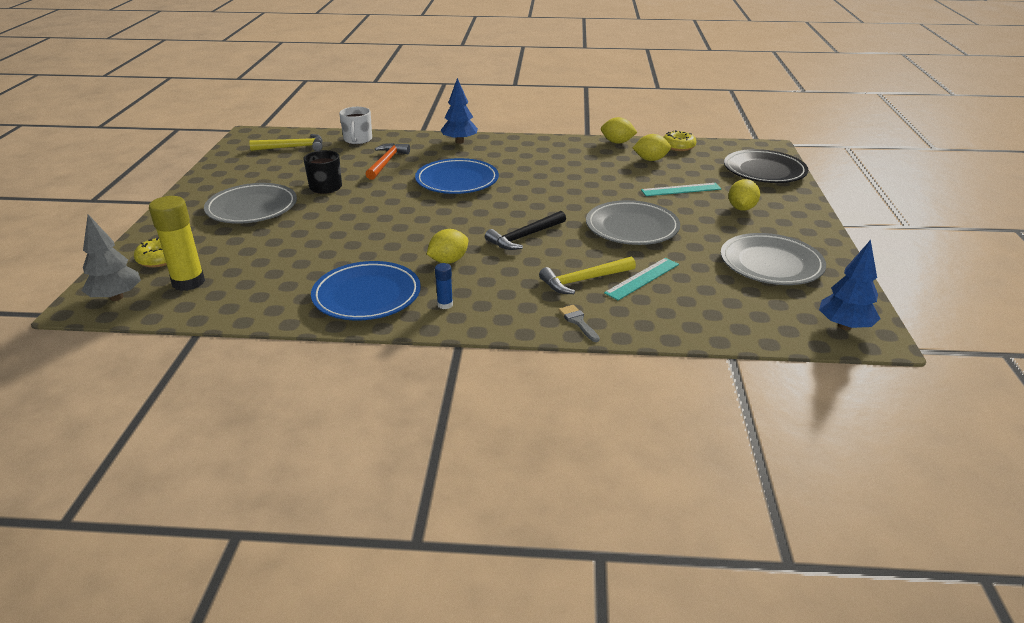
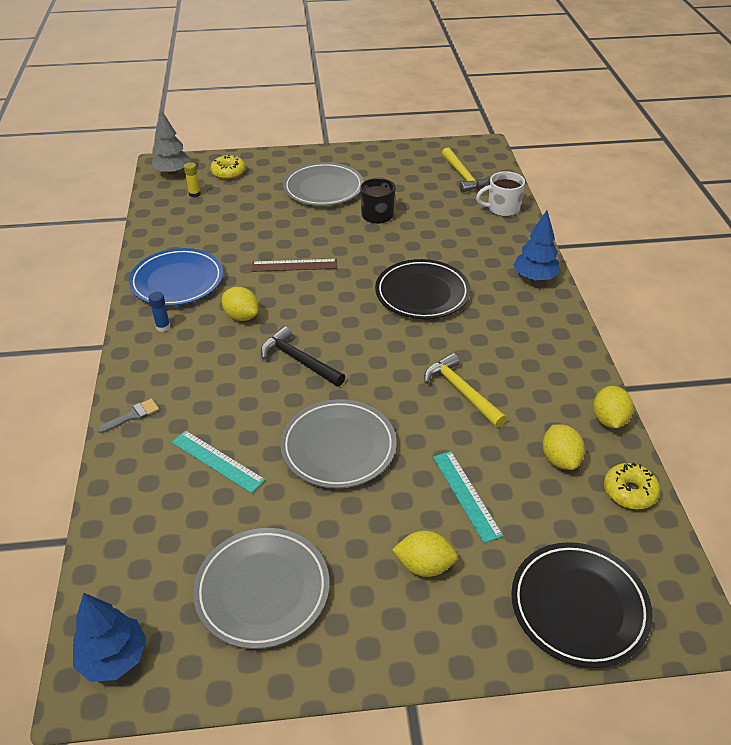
camera: 80 degrees right, 10 degrees up
yellow glue stick [149,196,205,291] -> yellow glue stick [184,162,201,198], size x0.48
orange hammer [366,143,410,180] -> none
blue plate [415,158,499,194] -> black plate [375,259,471,319]
yellow hammer [539,256,636,294] -> yellow hammer moved to [424,353,507,427]
none -> brown ruler [251,259,337,272]

